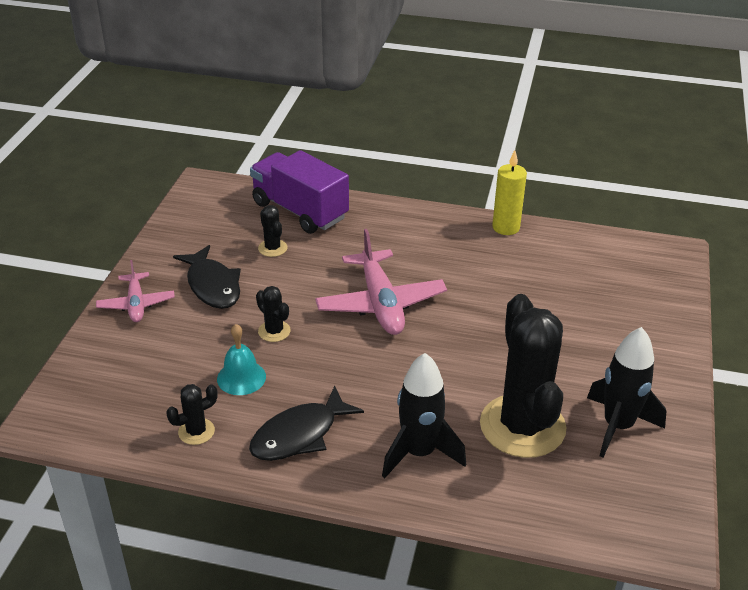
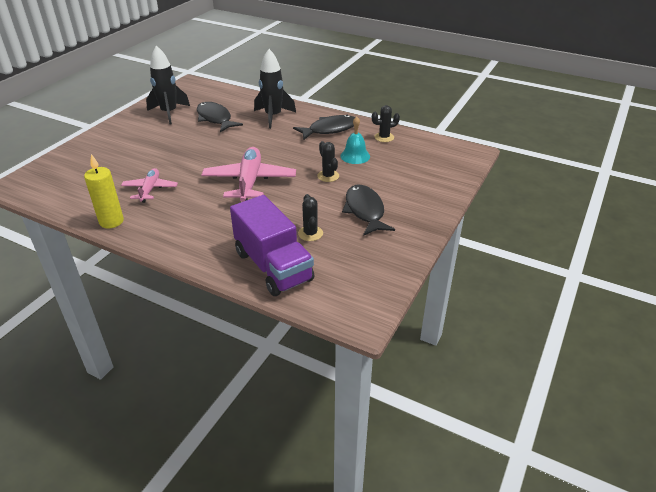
camera: 165 degrees left, 0 degrees up
pink plane [96,260,175,322] -> pink plane moved to [121,168,178,203]
black cactus [480,294,566,458] -> black fish [197,102,243,132]

